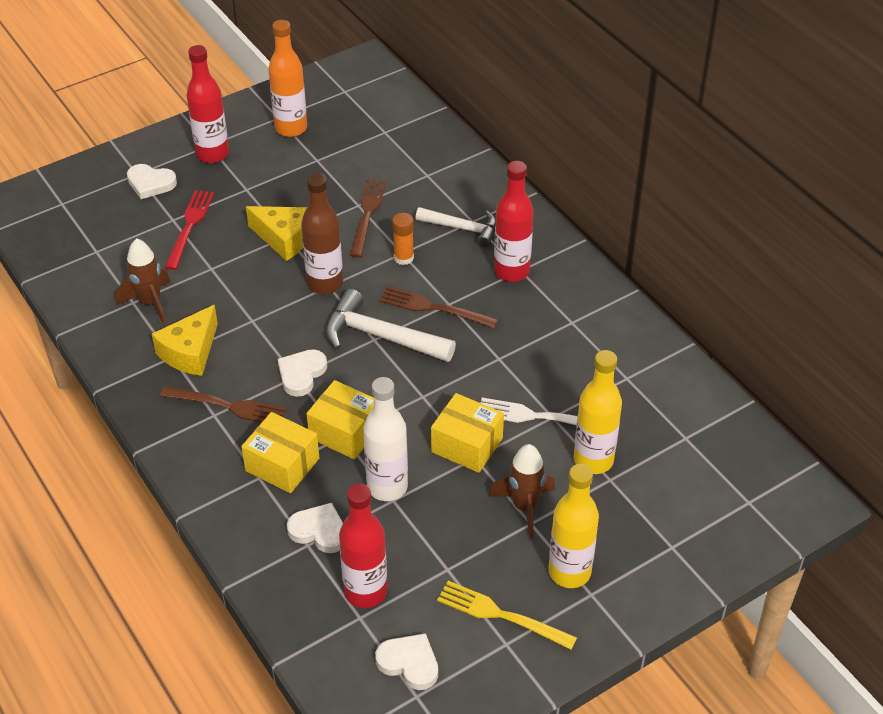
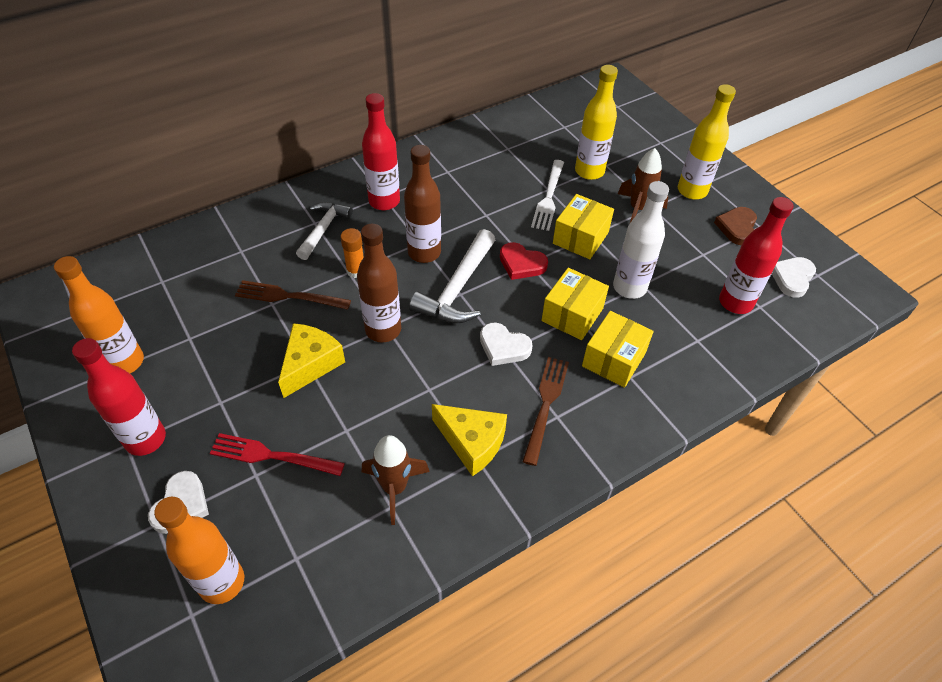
camera: 90 degrees left, 5 degrees up
white heart [287,503,343,553] -> none
brown fork [379,286,498,328] -> brown bottle [404,145,441,263]
yellow fork [437,581,577,650] -> brown heart [714,207,757,245]
none -> orange bottle [154,497,244,604]
none -> red heart [500,242,548,280]

